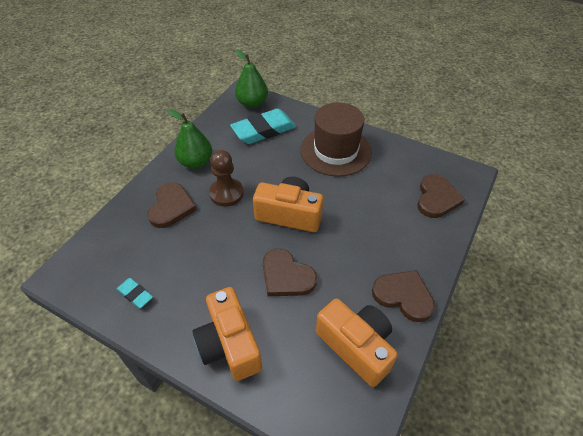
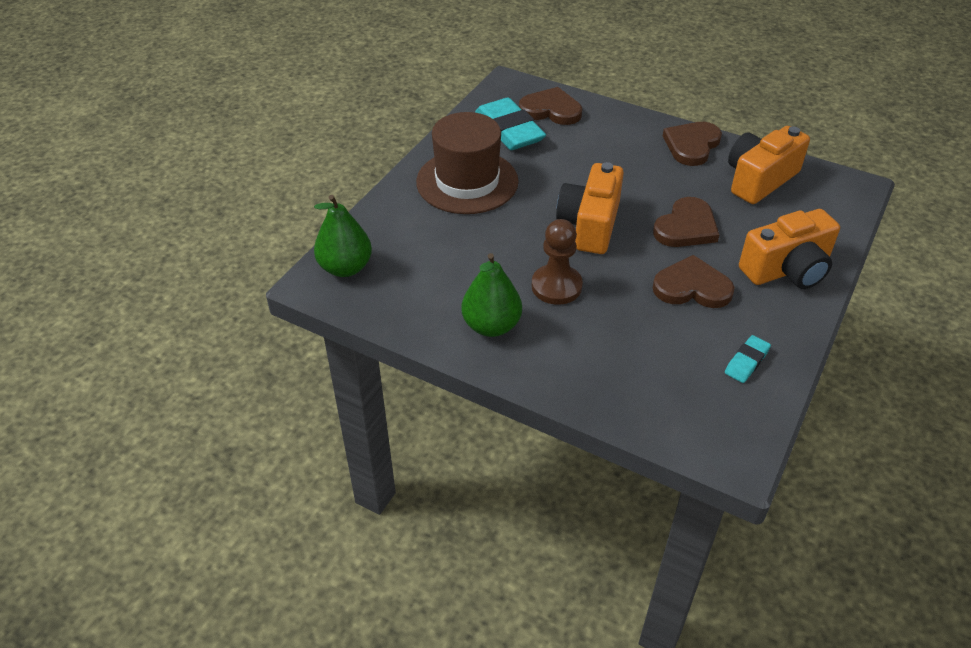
camera: 90 degrees left, 5 degrees down
brown heart [147,182,197,228] -> brown heart moved to [653,255,735,308]
turquoise eraser [230,108,296,144] -> turquoise eraser moved to [475,98,546,150]

